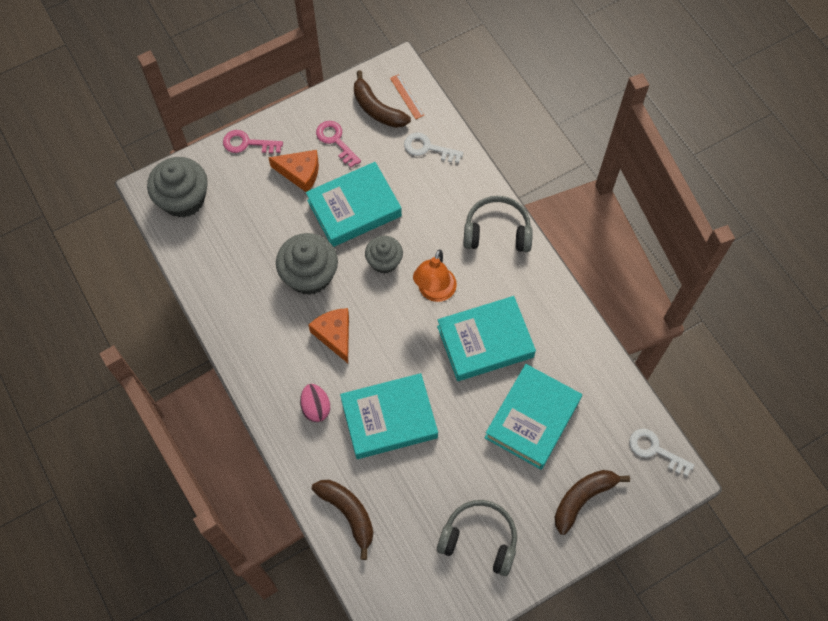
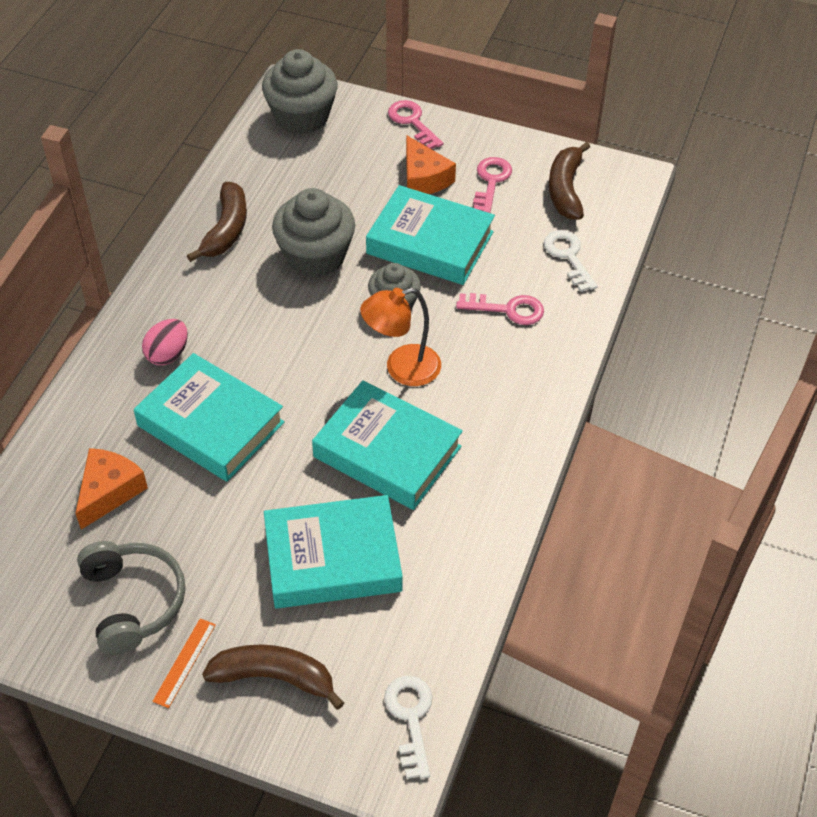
camera: 50 degrees right, 15 degrees down
orange cheese [308,308,349,363] -> orange cheese moved to [75,448,148,530]
brown banana [312,480,373,560] -> brown banana moved to [187,182,247,262]
orange ruler [390,74,424,119] -> orange ruler moved to [152,618,216,708]
grey headphones [463,196,533,252] -> none
none -> pink key [456,293,544,325]

